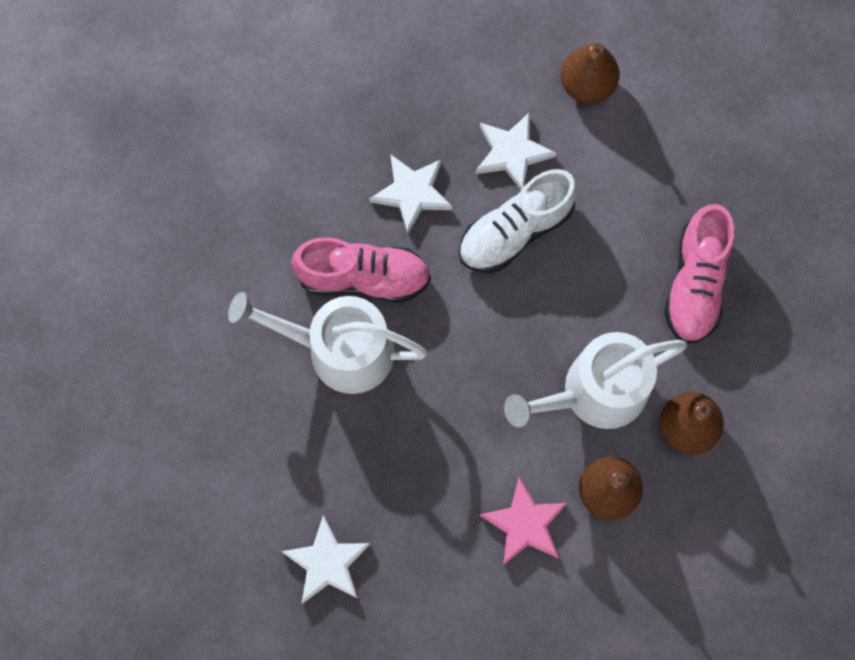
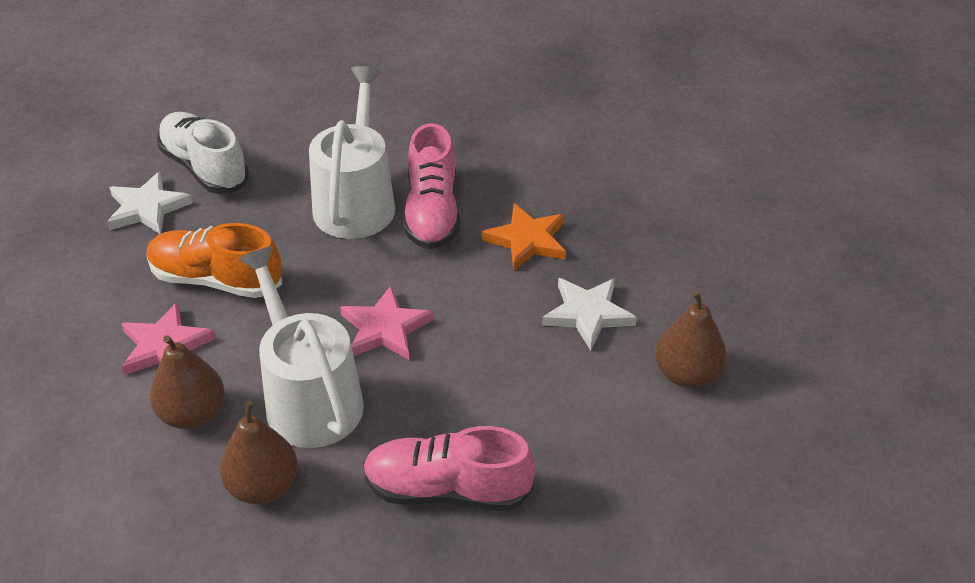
camera: 85 degrees right, 30 degrees down
white star [369,155,453,234] -> orange star [482,203,566,271]
white shoe [459,169,577,273] -> white shoe moved to [157,112,249,194]
none -> orange shoe [146,223,282,298]
none -> pink star [340,286,434,360]

